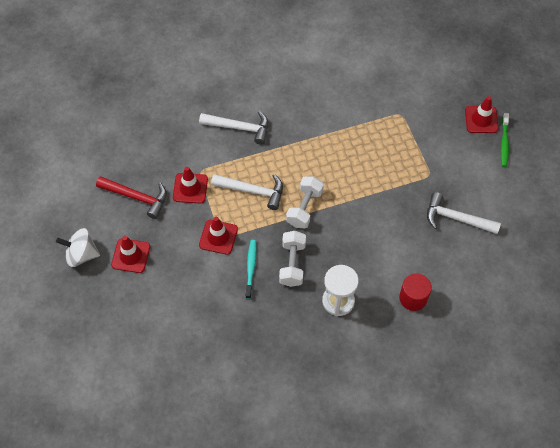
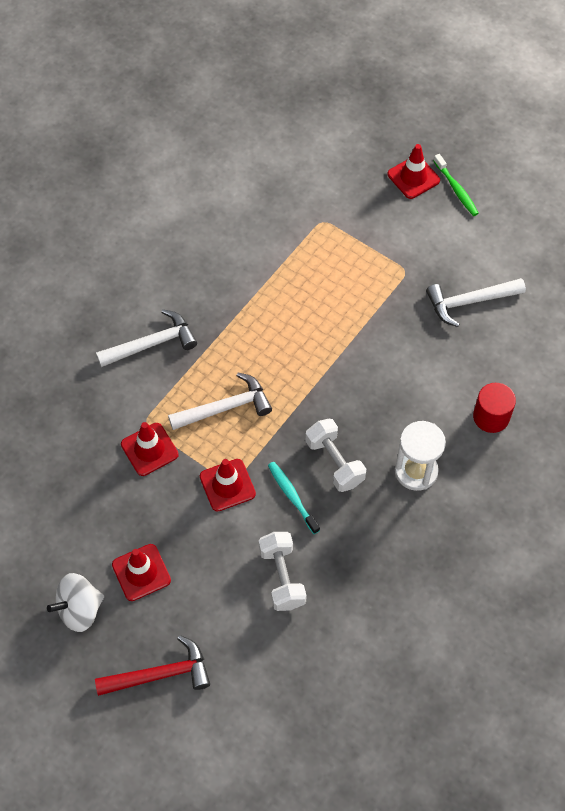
camera: 35 degrees left, 0 degrees up
red hammer [96,176,167,219] -> red hammer moved to [95,635,210,696]
white dumbbell [286,176,324,228] -> white dumbbell moved to [259,532,307,611]

